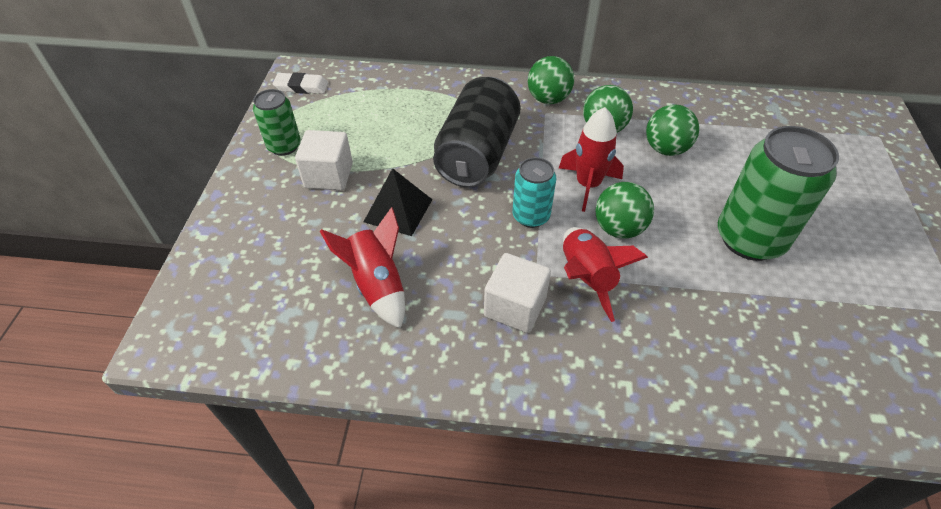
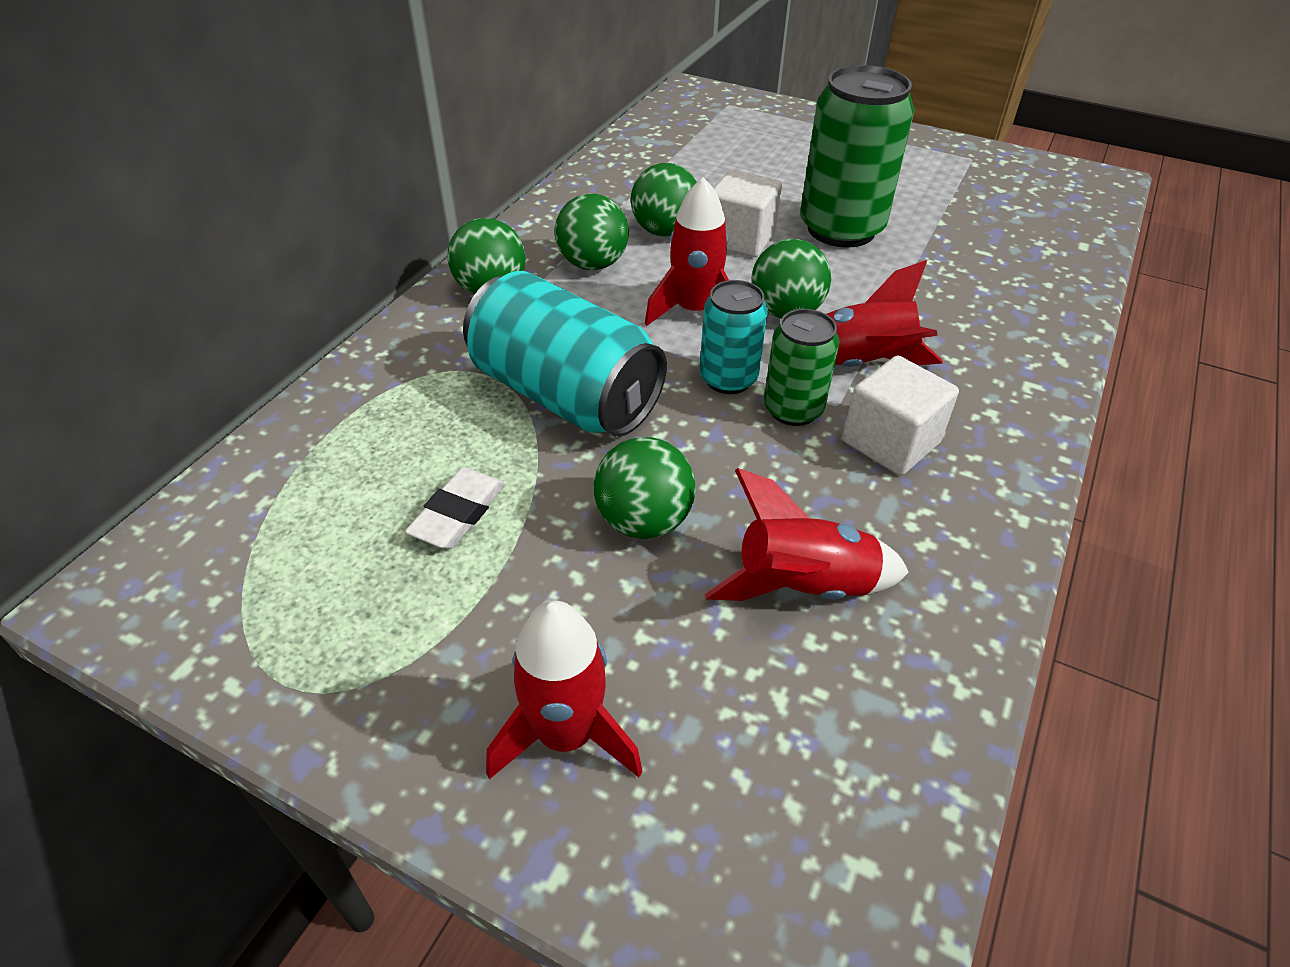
camera: 70 degrees left, 5 degrees down
green can [253,89,301,156] -> green can moved to [764,309,839,426]
white eraser [273,72,328,94] -> white eraser moved to [405,467,506,549]
white cube [295,130,353,190] -> white cube moved to [714,170,782,257]
black pyramid [364,168,433,236] -> green ball [593,437,695,539]
black can [433,77,521,188] -> turquoise can [463,271,667,437]
none -> red rocket [486,600,643,779]

